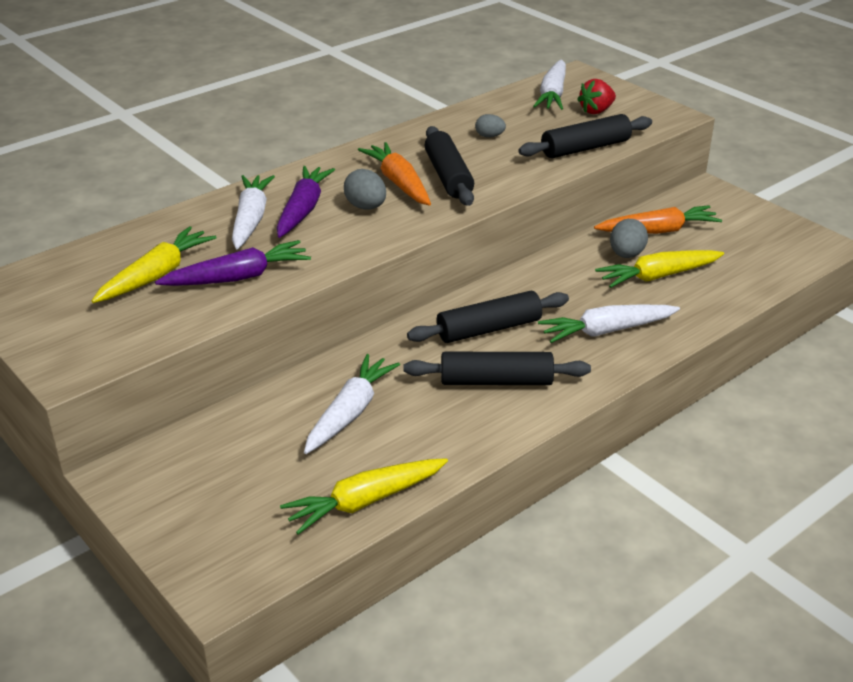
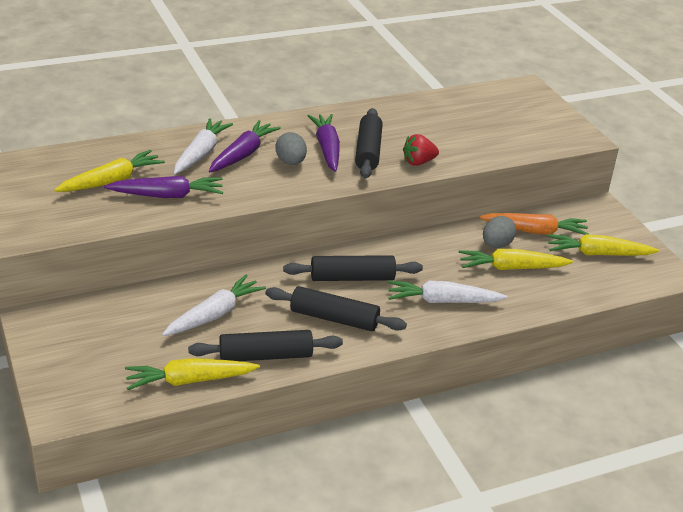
camera: 15 degrees right, 0 degrees up
orange carrot [358,142,431,206] -> purple carrot [307,114,340,172]
grey egg [475,114,506,137] -> none
black rolling pin [518,114,652,158] -> black rolling pin moved to [188,330,343,361]
white carrot [533,59,566,110] -> none
red strawberry [577,79,616,114] -> red strawberry moved to [403,134,439,166]
none -> yellow carrot [547,234,659,256]

